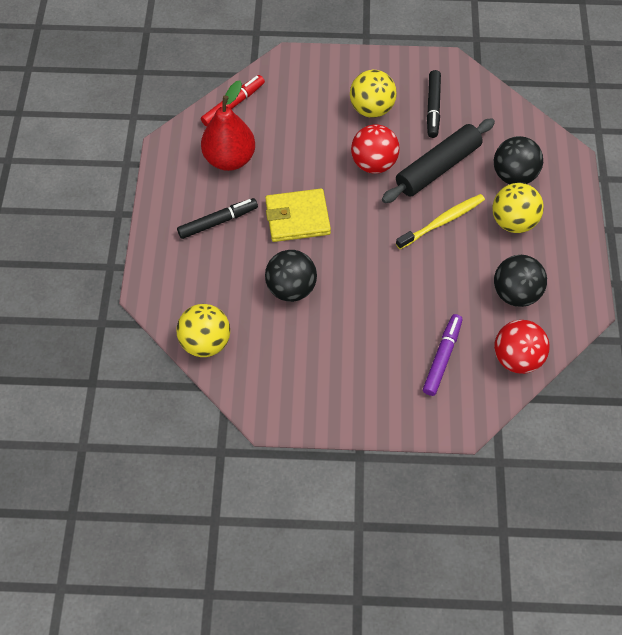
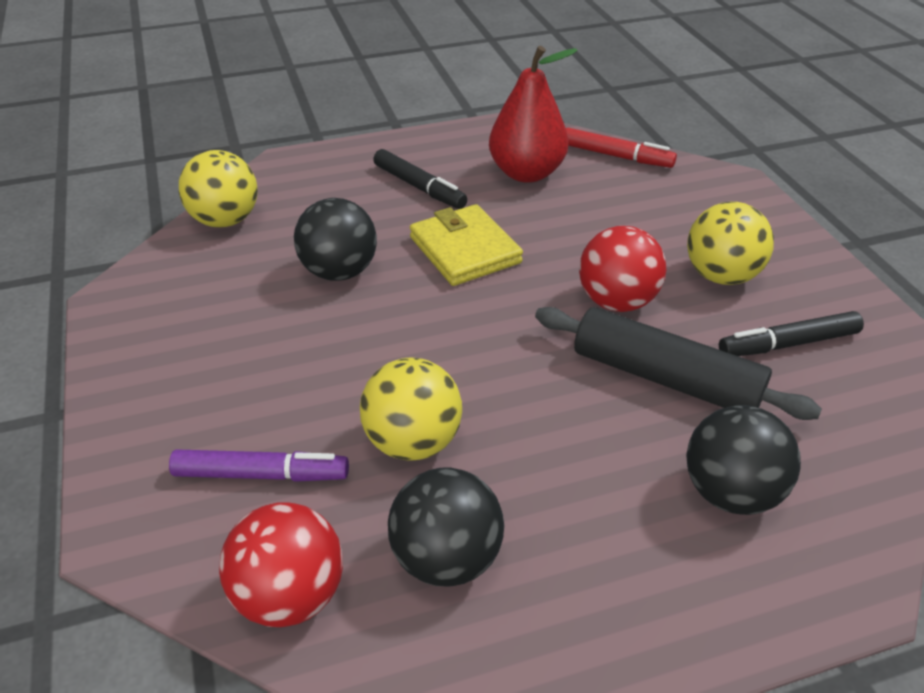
camera: 70 degrees right, 20 degrees down
yellow toothbrush [396,194,485,249] -> none
yellow ball [492,183,544,233] -> yellow ball moved to [360,358,462,460]

